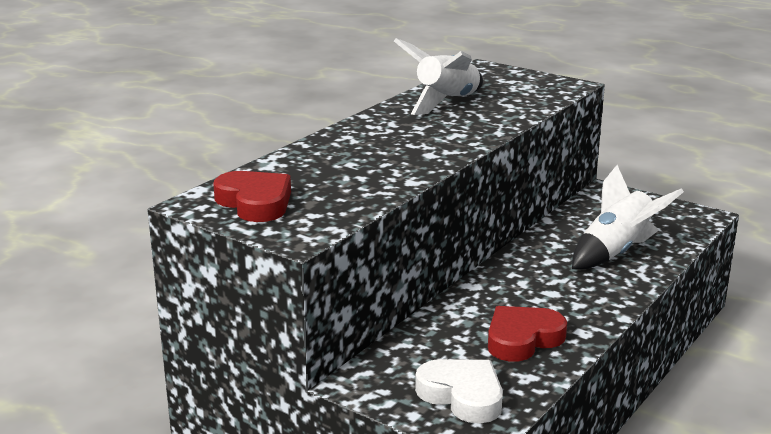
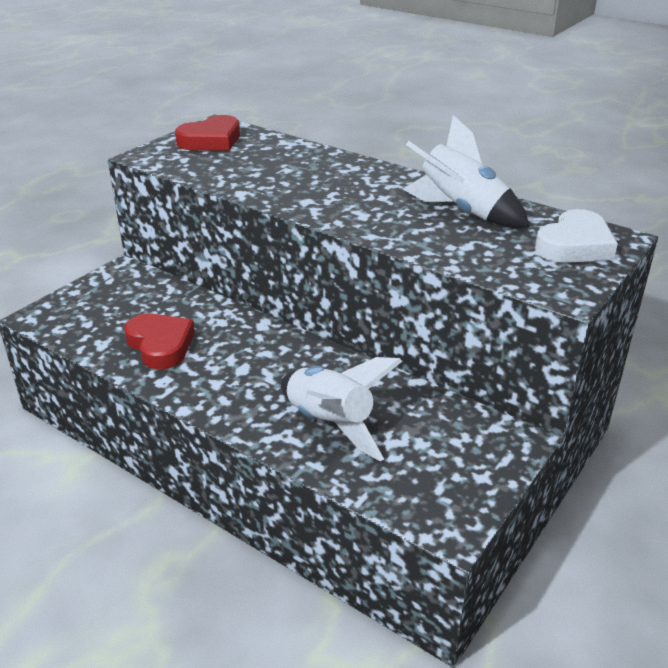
camera: 90 degrees right, 10 degrees up
white heart [415,359,503,423] -> white heart moved to [535,209,618,263]

